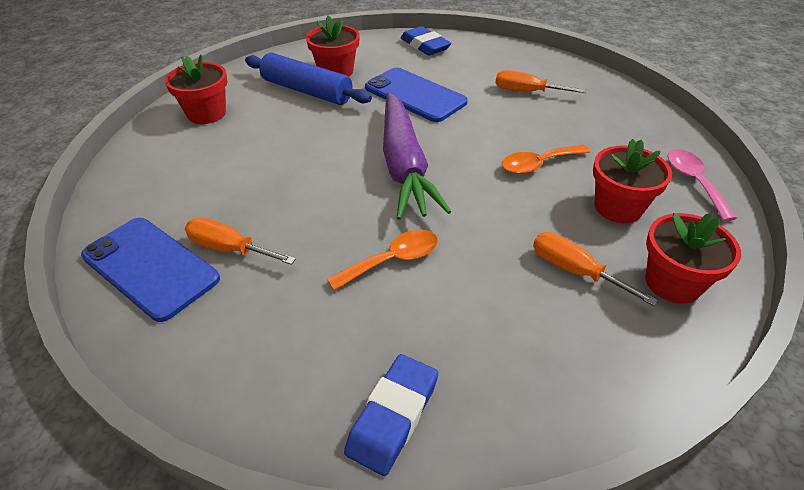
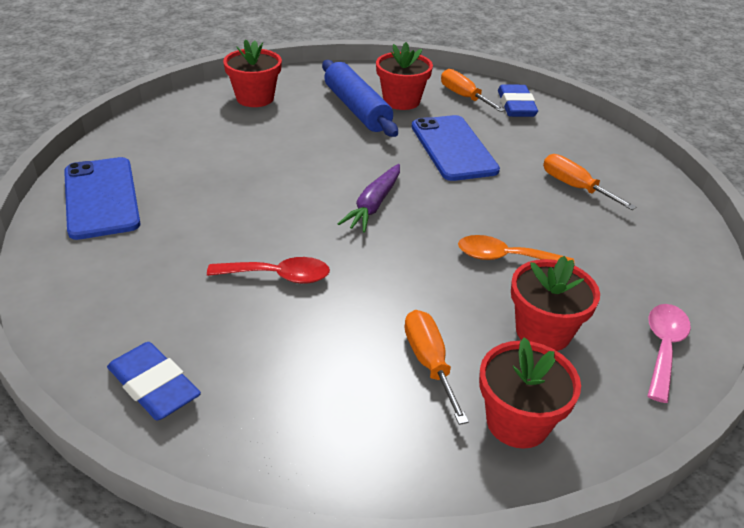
camera: 30 degrees right, 5 degrees down
orange screwdriver [185,218,296,265] -> orange screwdriver moved to [441,69,505,112]
orange spoon [327,230,438,291] -> red spoon [207,257,330,284]
blue eraser [344,354,438,476] -> blue eraser turned 75 degrees clockwise [107,342,201,420]
purple carrot [383,92,451,220] -> purple carrot [338,164,400,232], size x0.56

